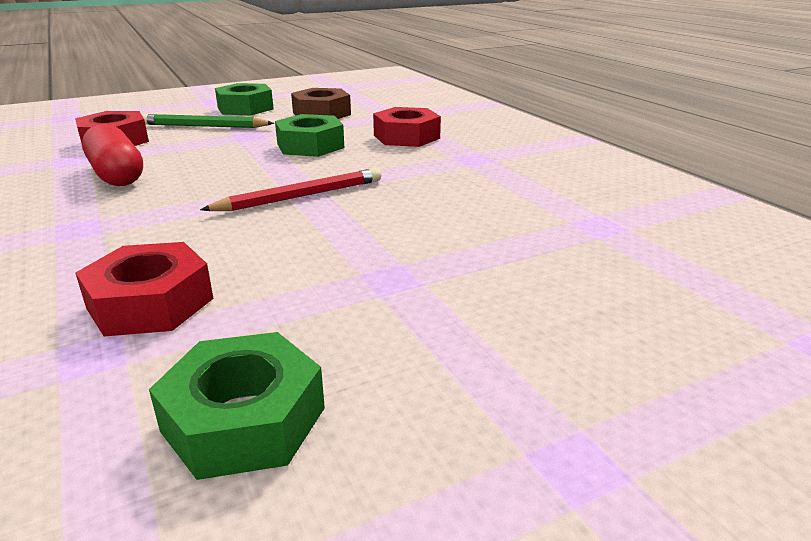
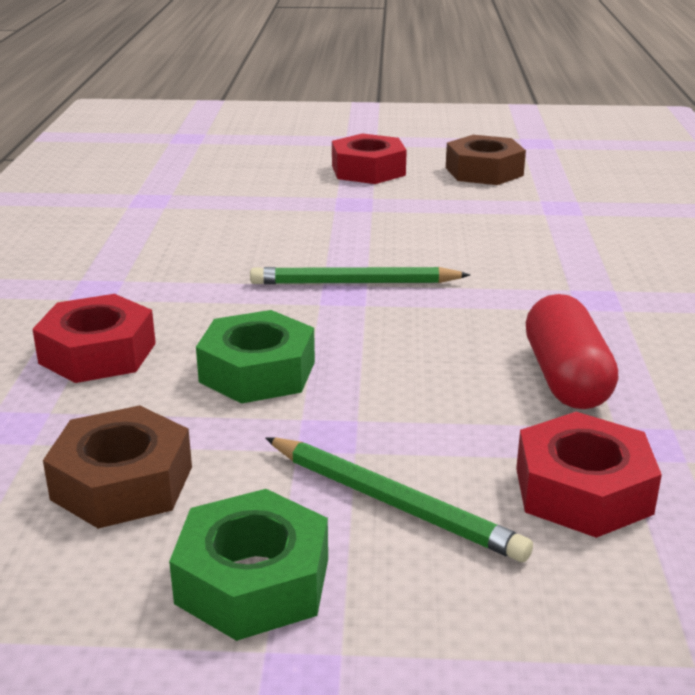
camera: 150 degrees left, 0 degrees up
red nut [75,242,213,336] -> red nut moved to [332,133,407,184]
green nut [149,332,325,480] -> brown nut [446,135,526,185]
red pencil [200,168,381,211] -> green pencil [250,267,470,284]

